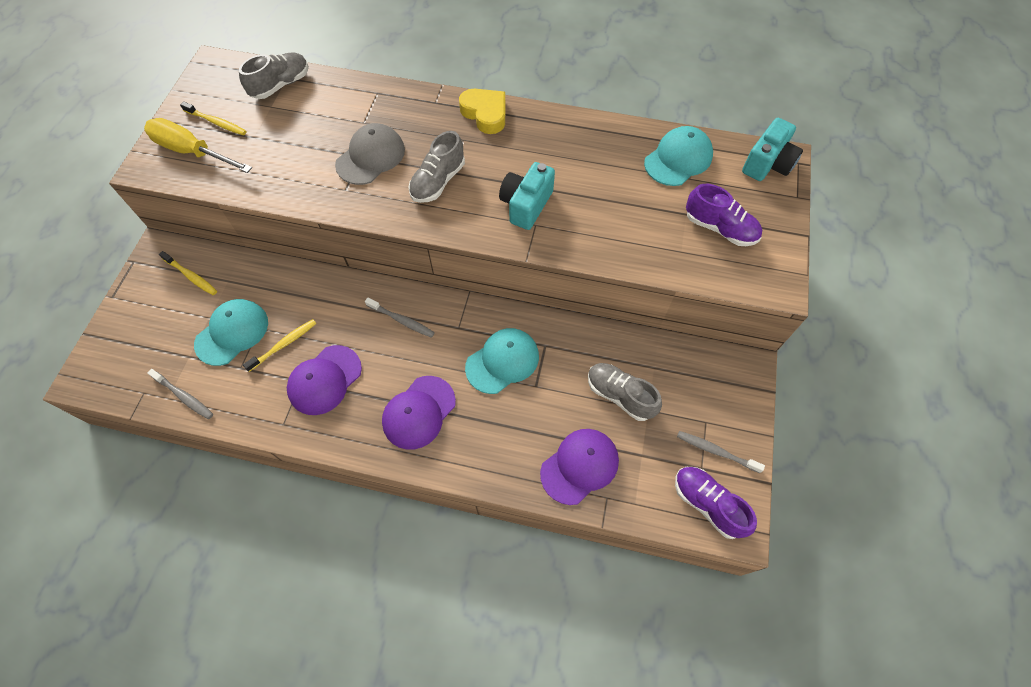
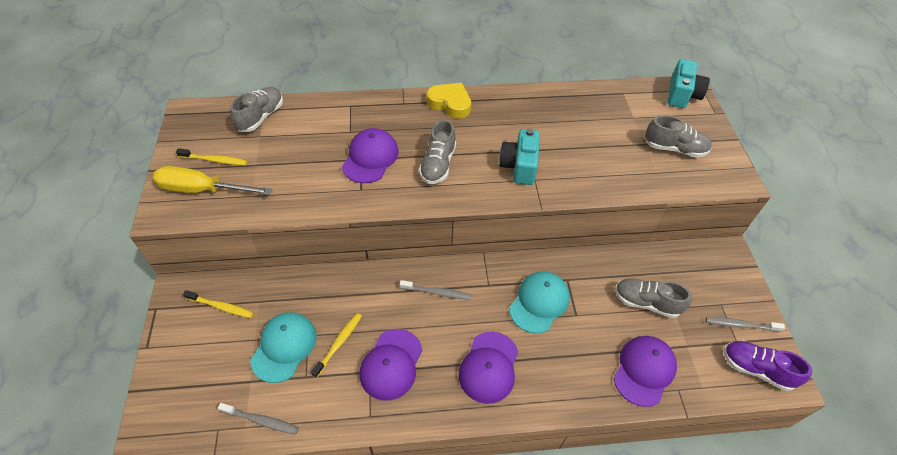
camera: 20 degrees left, 10 degrees down
grey cap [335,123,405,185] -> purple cap [342,128,398,183]
turquoise cap [644,126,713,186] -> none
purple shoe [686,184,762,246] -> grey shoe [645,115,712,158]

